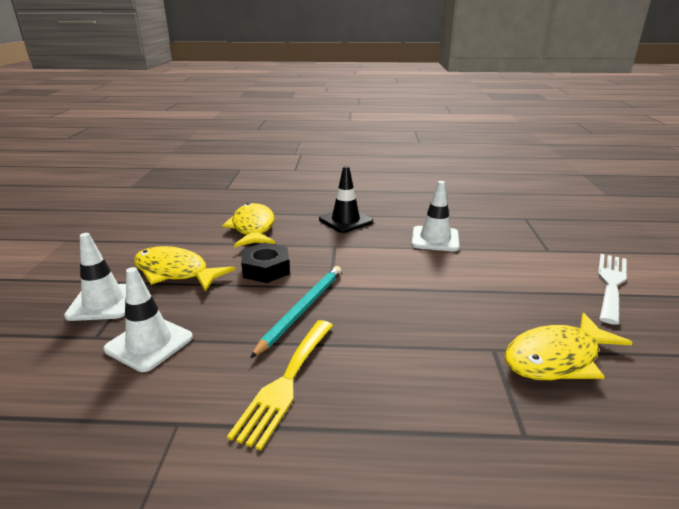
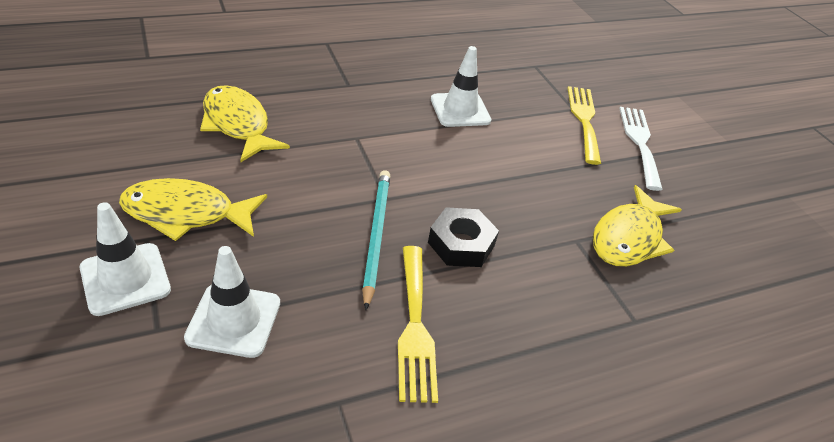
camera: 30 degrees left, 15 degrees up
black nut [241,242,290,283] -> black nut moved to [428,207,499,267]
black traffic cone [319,166,373,233] -> none
none -> yellow fork [568,86,601,165]

